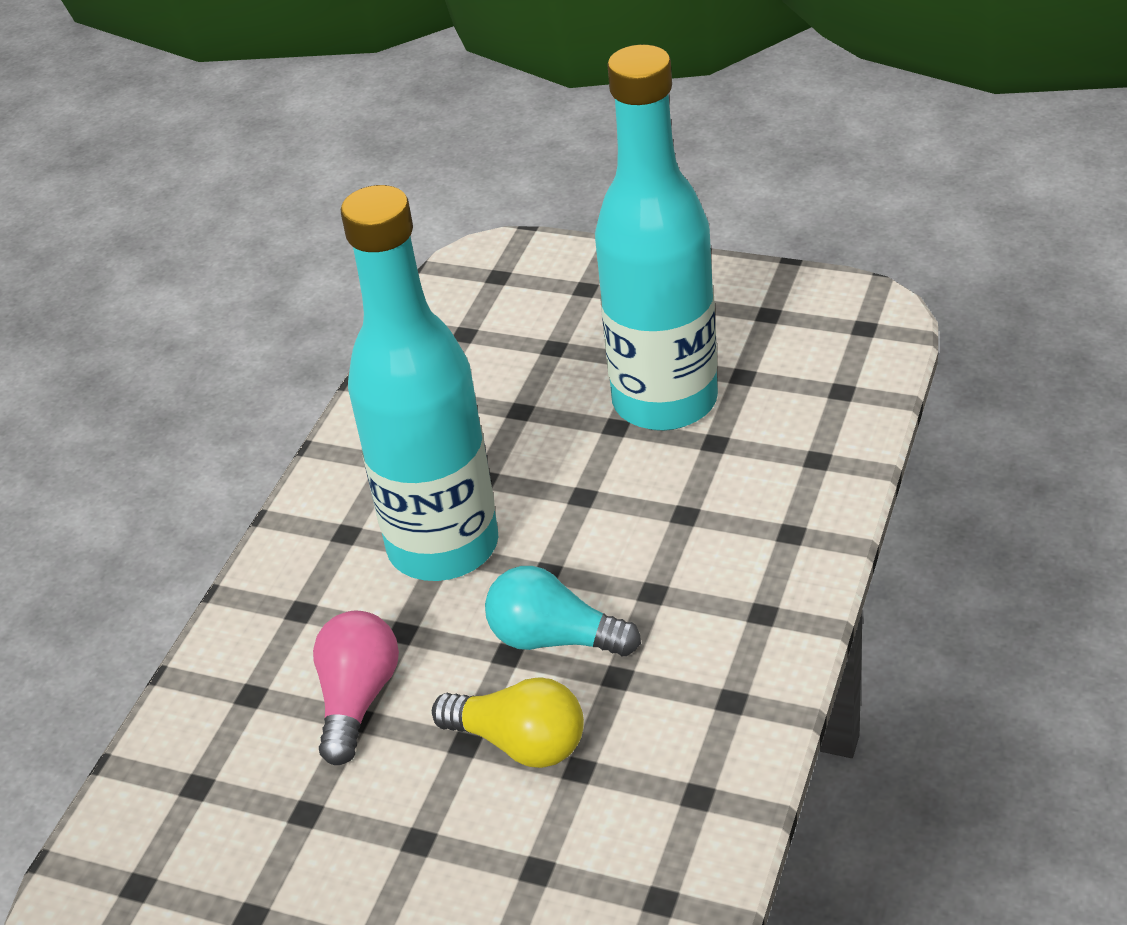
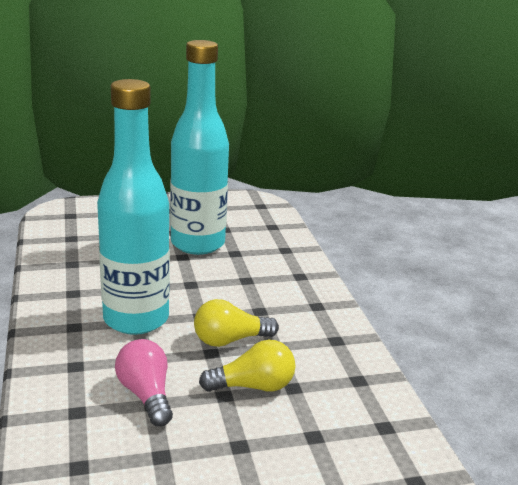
camera: 40 degrees left, 15 degrees down
turquoise light bulb [485,566,641,656] -> yellow light bulb [194,299,279,347]

